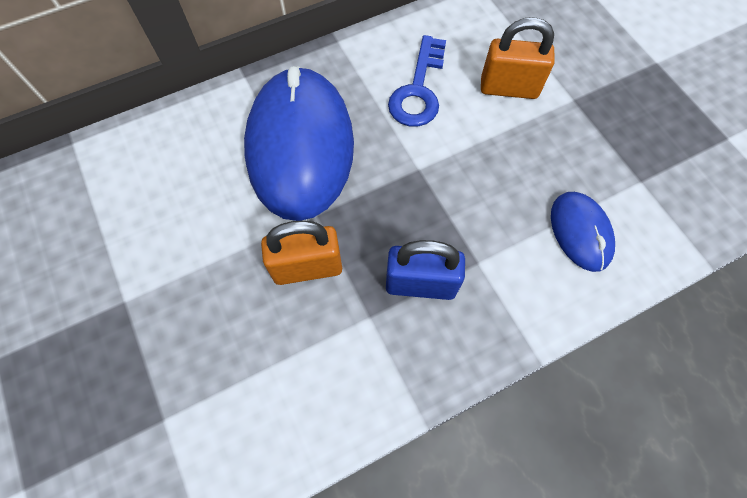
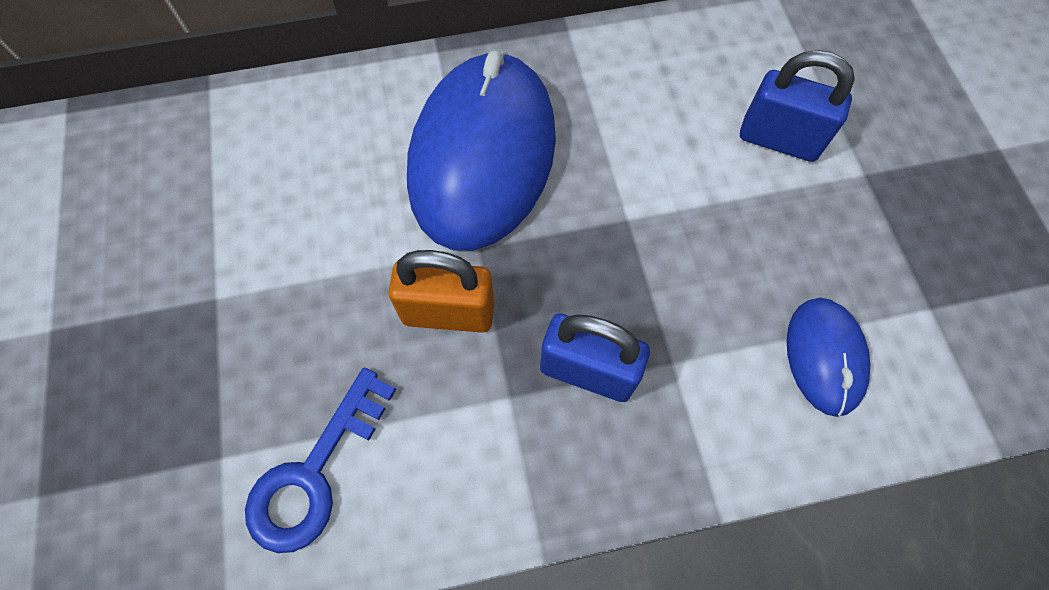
camera: 15 degrees right, 0 degrees up
blue key [388,35,446,127] -> blue key moved to [245,368,396,553]
orange padlock [481,17,555,99] -> blue padlock [740,50,855,162]

